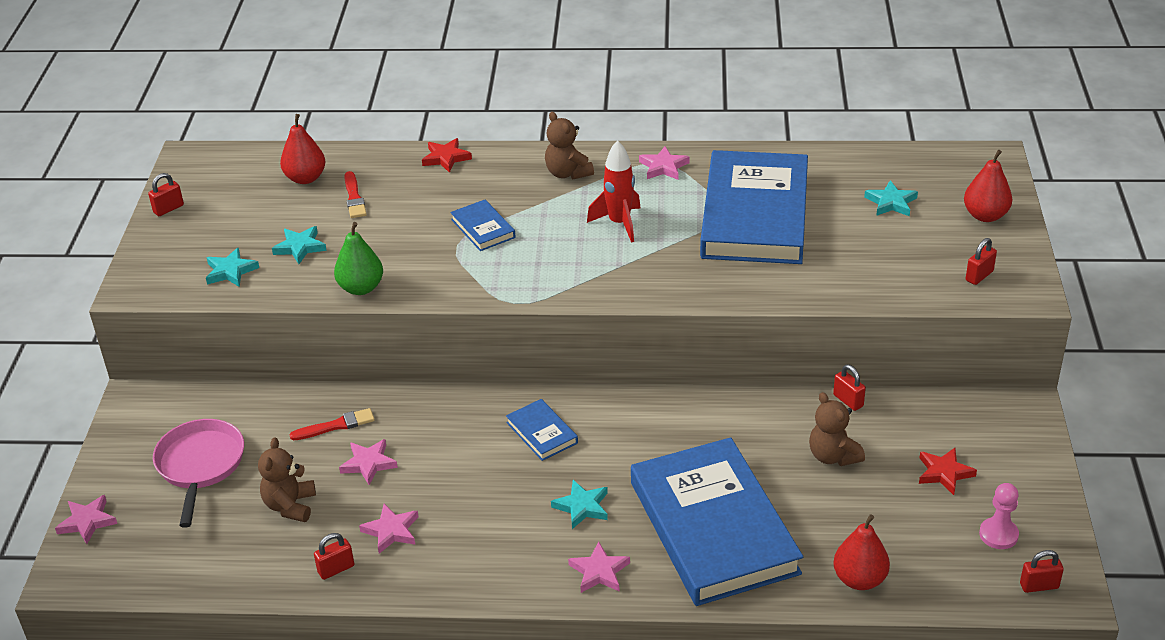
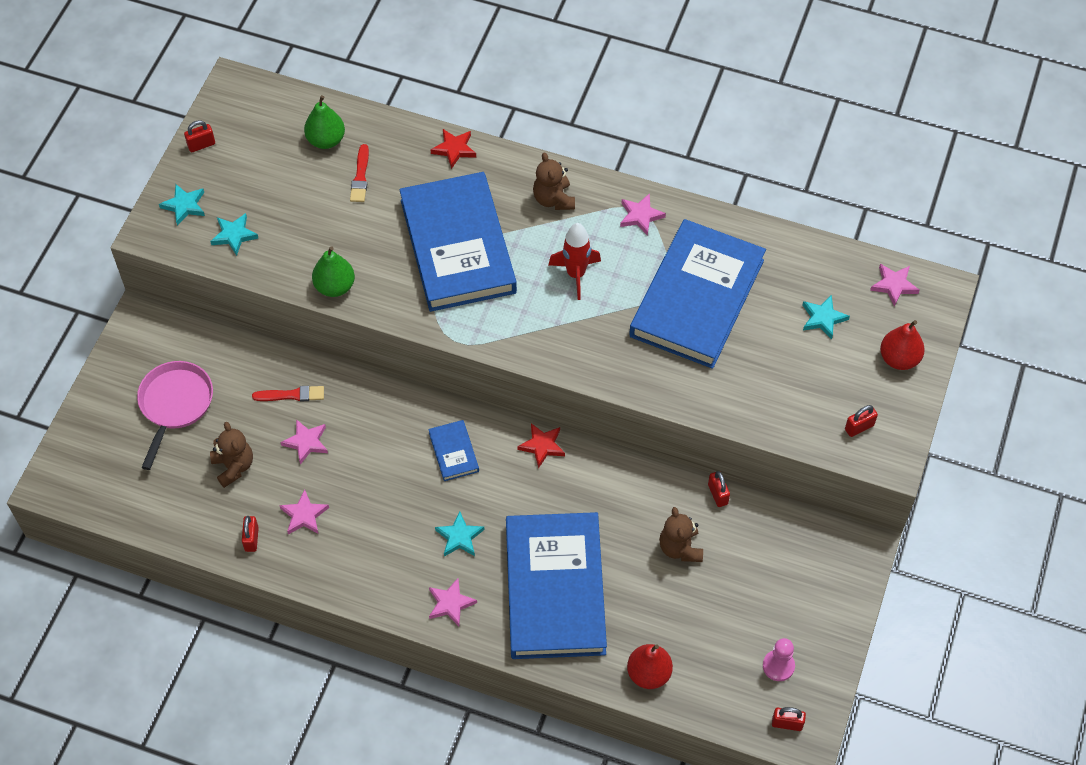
camera: 15 degrees right, 20 degrees up
pink star [55,495,117,544] -> pink star moved to [870,264,919,307]
brown teddy bear [258,437,316,522] -> brown teddy bear turned 135 degrees clockwise [210,422,253,488]
turquoise star [272,226,327,264] -> turquoise star moved to [159,184,205,226]
red pear [280,114,325,184] -> green pear [304,95,345,149]
red padlock [314,533,354,580] -> red padlock turned 75 degrees counterclockwise [242,516,259,552]
blue book [450,200,516,251] -> blue book [399,172,517,312], size x2.45
red star [919,448,977,495] -> red star moved to [517,423,565,468]

